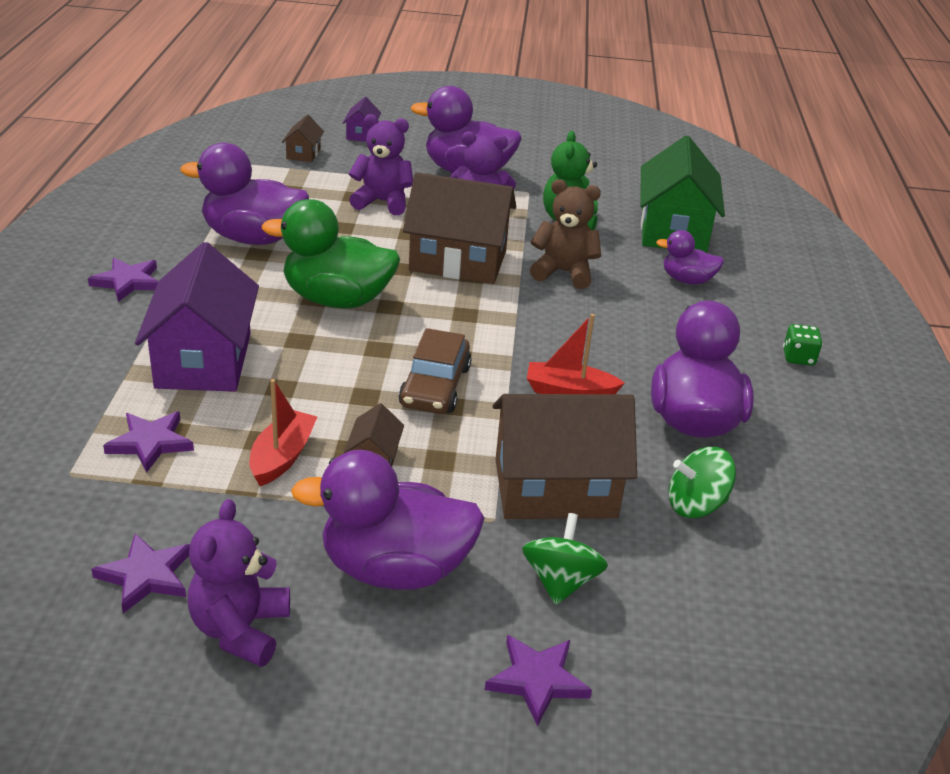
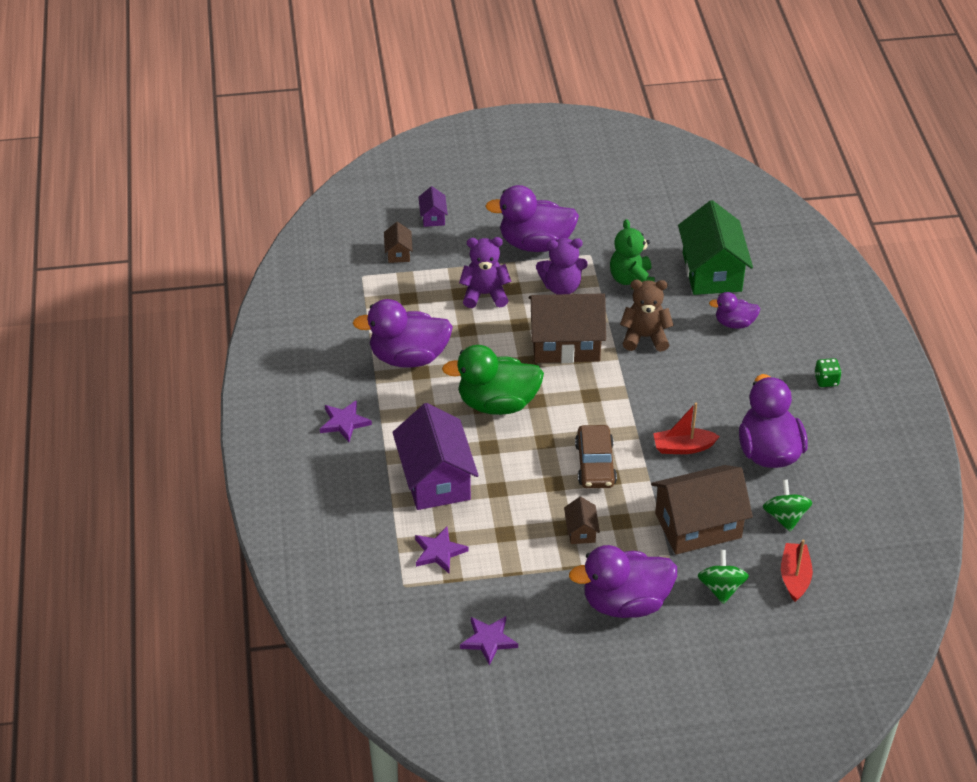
camera: 10 degrees left, 10 degrees up
purple teddy bear [188,499,290,667] -> none
red boat [249,379,317,486] -> red boat moved to [781,540,813,602]
purple star [485,635,592,726] -> none
green spinning top [669,447,736,518] -> green spinning top turned 105 degrees clockwise [763,479,812,532]

